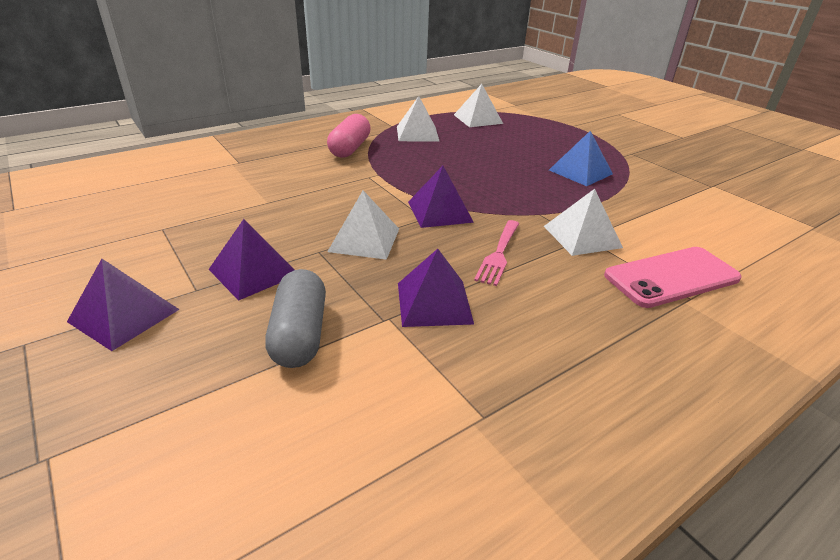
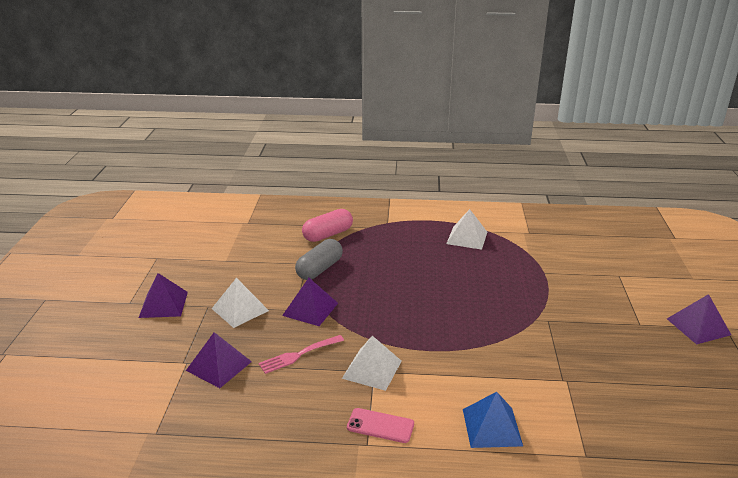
camera: 40 degrees right, 5 degrees down
purple pyramid [67,259,180,351] -> purple pyramid moved to [667,294,731,345]
grey capsule [265,269,326,368] -> grey capsule moved to [295,239,343,280]
white pyramid [397,96,439,141] -> none
blue pyramid [549,131,613,186] -> blue pyramid moved to [463,392,523,448]
pink phone [604,247,742,308] -> pink phone [347,408,414,443], size x0.61

